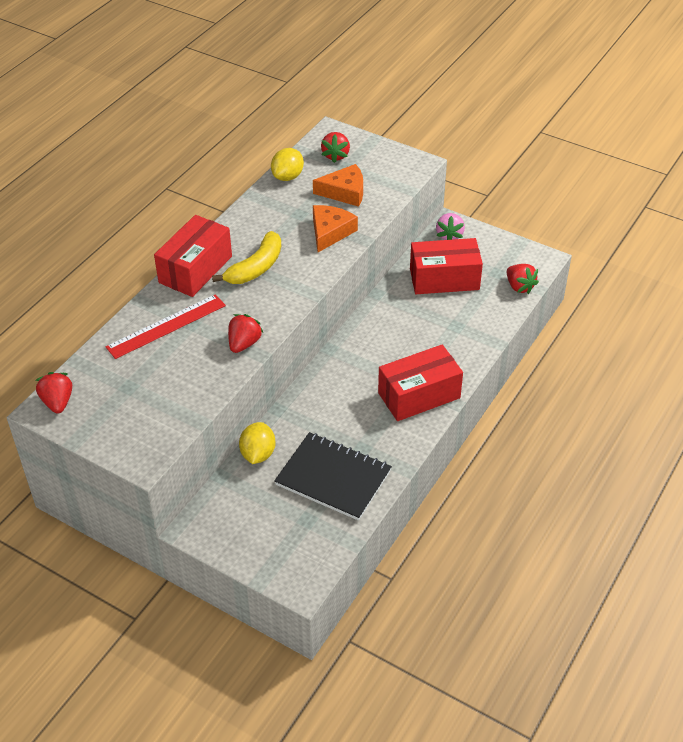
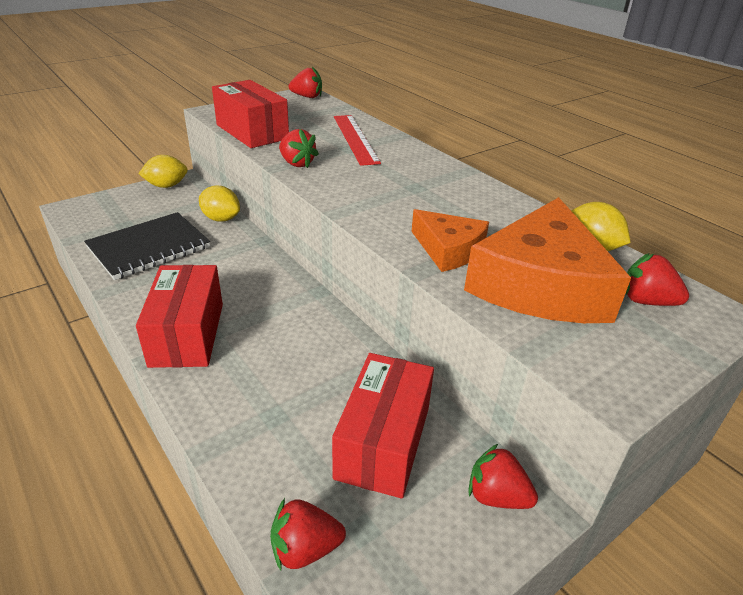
camera: 110 degrees right, 10 degrees down
red box [154,215,232,297] -> red box moved to [212,80,289,148]
yellow banana [212,231,281,284] -> none
orange cheese [313,164,363,207] -> orange cheese [464,197,631,323], size x1.81
pink strawberry [436,213,465,240] -> red strawberry [468,444,538,509]
none -> yellow lemon [138,155,188,188]

